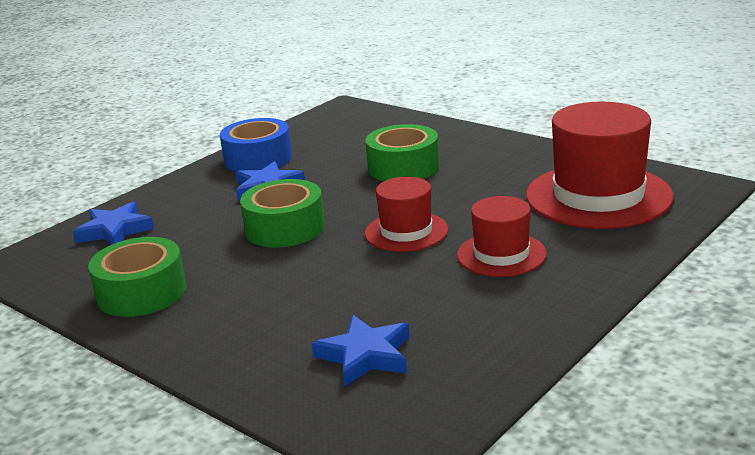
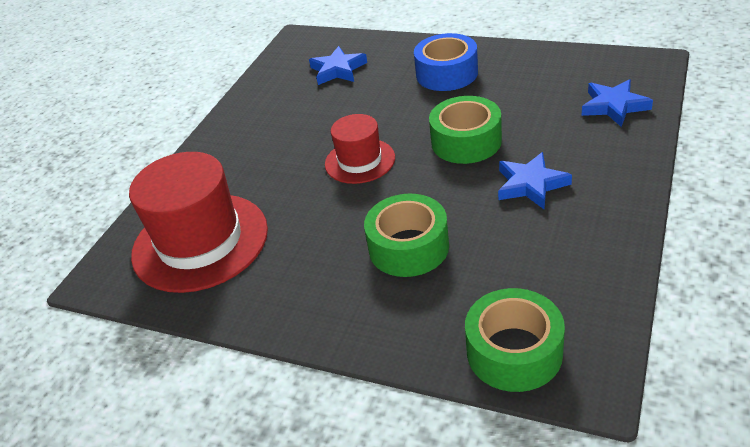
camera: 165 degrees right, 15 degrees up
green tape [88,237,186,317] -> green tape moved to [465,288,565,392]
blue tape [220,118,292,172] -> blue tape moved to [414,33,478,91]
red hat [457,196,547,277] -> none

